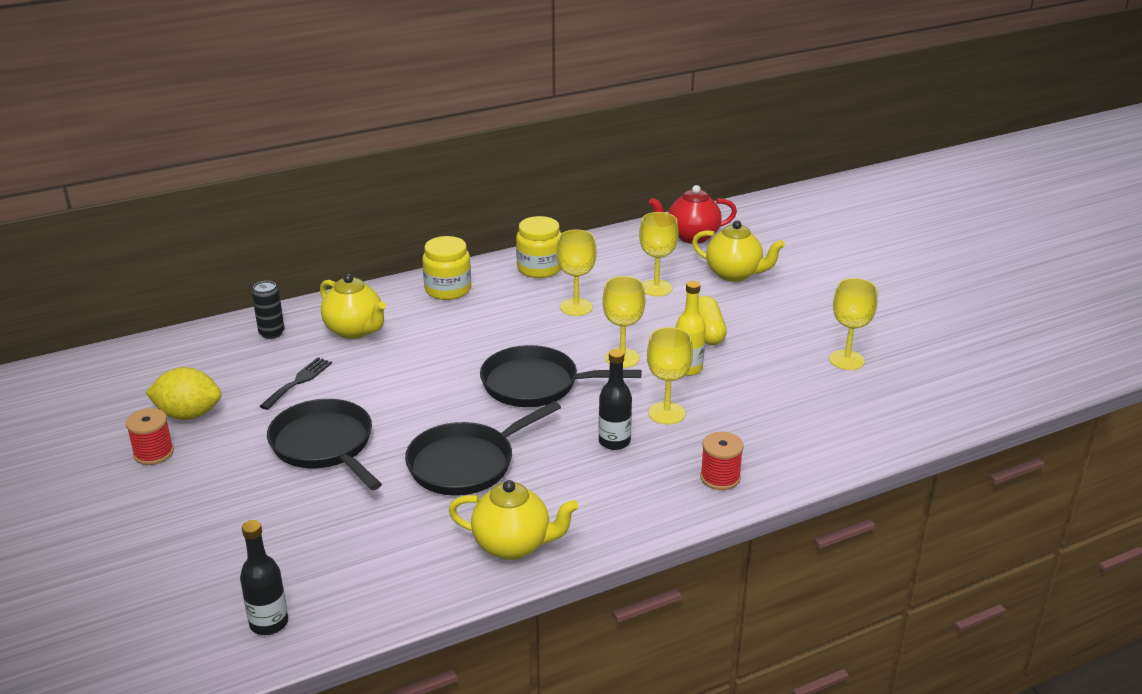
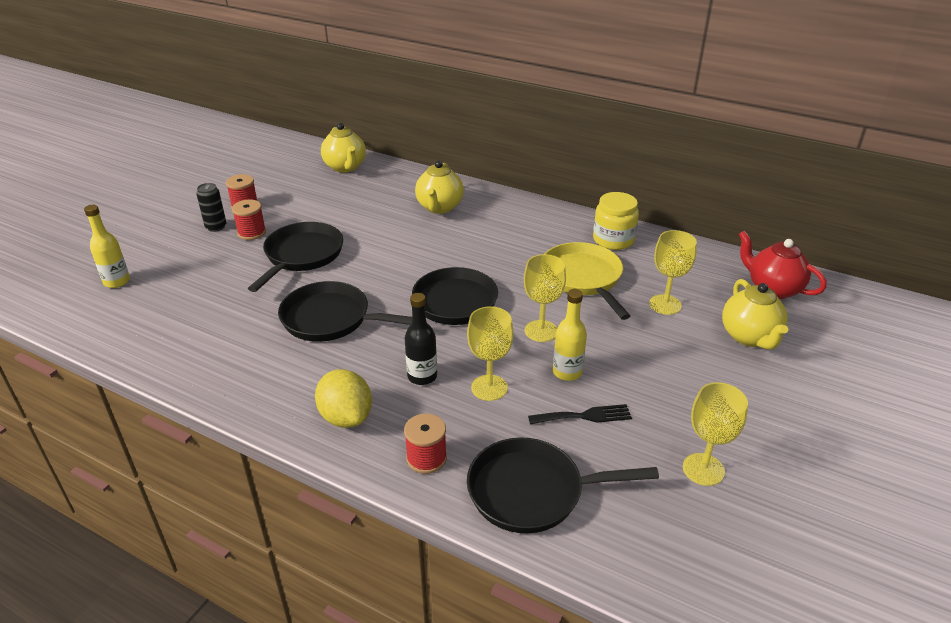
camera: 55 degrees right, 5 degrees up
yellow lemon [145,367,221,420] -> yellow lemon moved to [315,369,372,428]
black bottle [240,520,288,635] -> none
black can [252,281,284,339] -> black can moved to [196,183,226,232]
black fork [260,357,332,410] -> black fork moved to [528,404,632,424]
yellow jar [422,236,471,300] -> none
yellow teapot [449,480,579,560] -> yellow teapot moved to [321,123,366,173]
yellow goblet [556,230,597,316] -> yellow pan [545,242,630,320]
yellow capsule [698,296,727,345] -> none
none -> yellow bottle [84,205,130,288]
none -> red spool [232,199,266,240]
none -> black pan [467,437,659,533]

